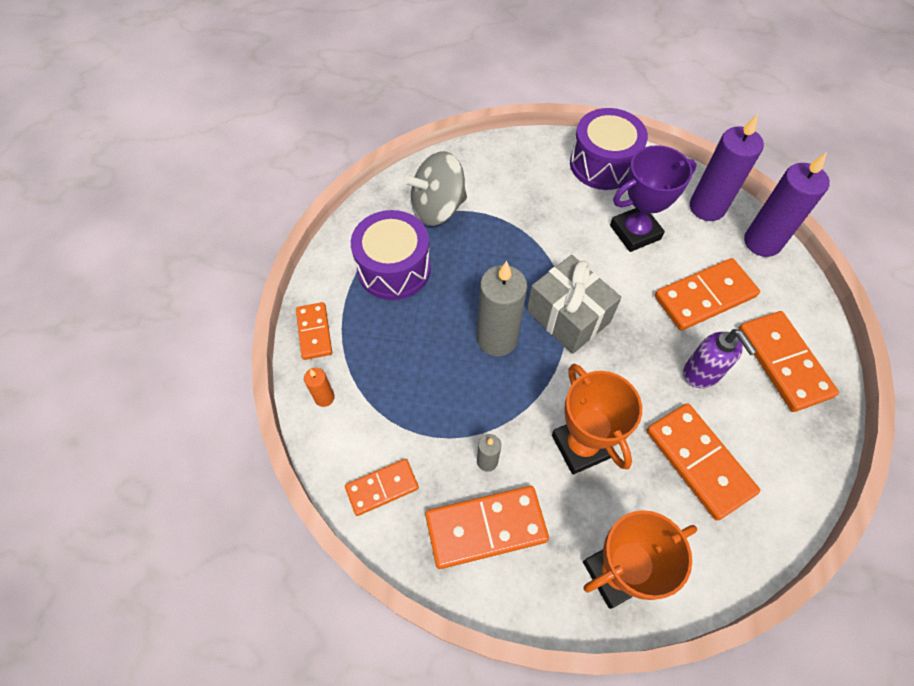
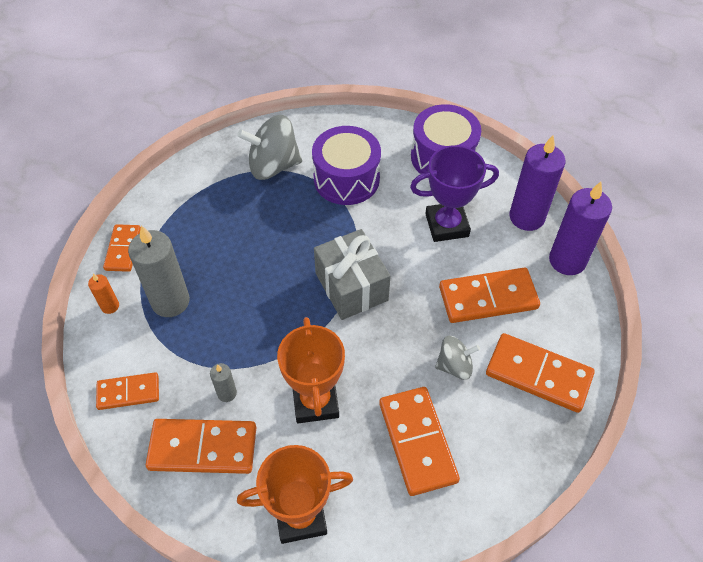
camera: 15 degrees right, 5 degrees down
purple drum [351,210,431,300] -> purple drum moved to [312,126,381,205]
grey candle [477,261,527,356] -> grey candle moved to [128,225,190,317]
purple soap dispenser [683,329,757,388] -> grey spinning top [435,336,480,380]
orange domino [738,311,839,412] -> orange domino turned 60 degrees counterclockwise [486,333,595,413]

